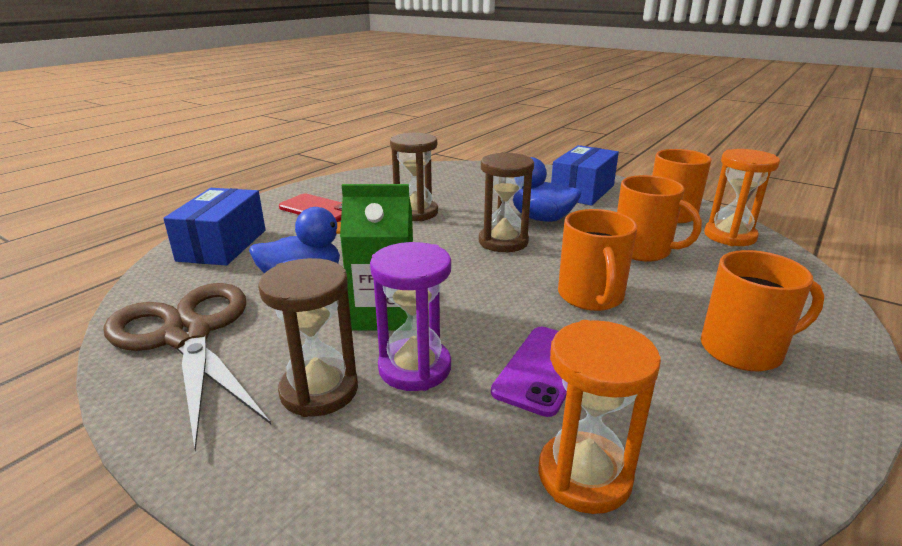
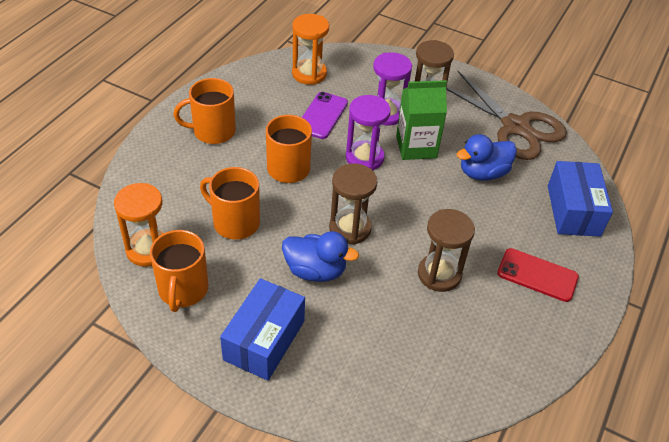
camera: 170 degrees right, 20 degrees up
none -> purple hourglass [346,95,391,171]

